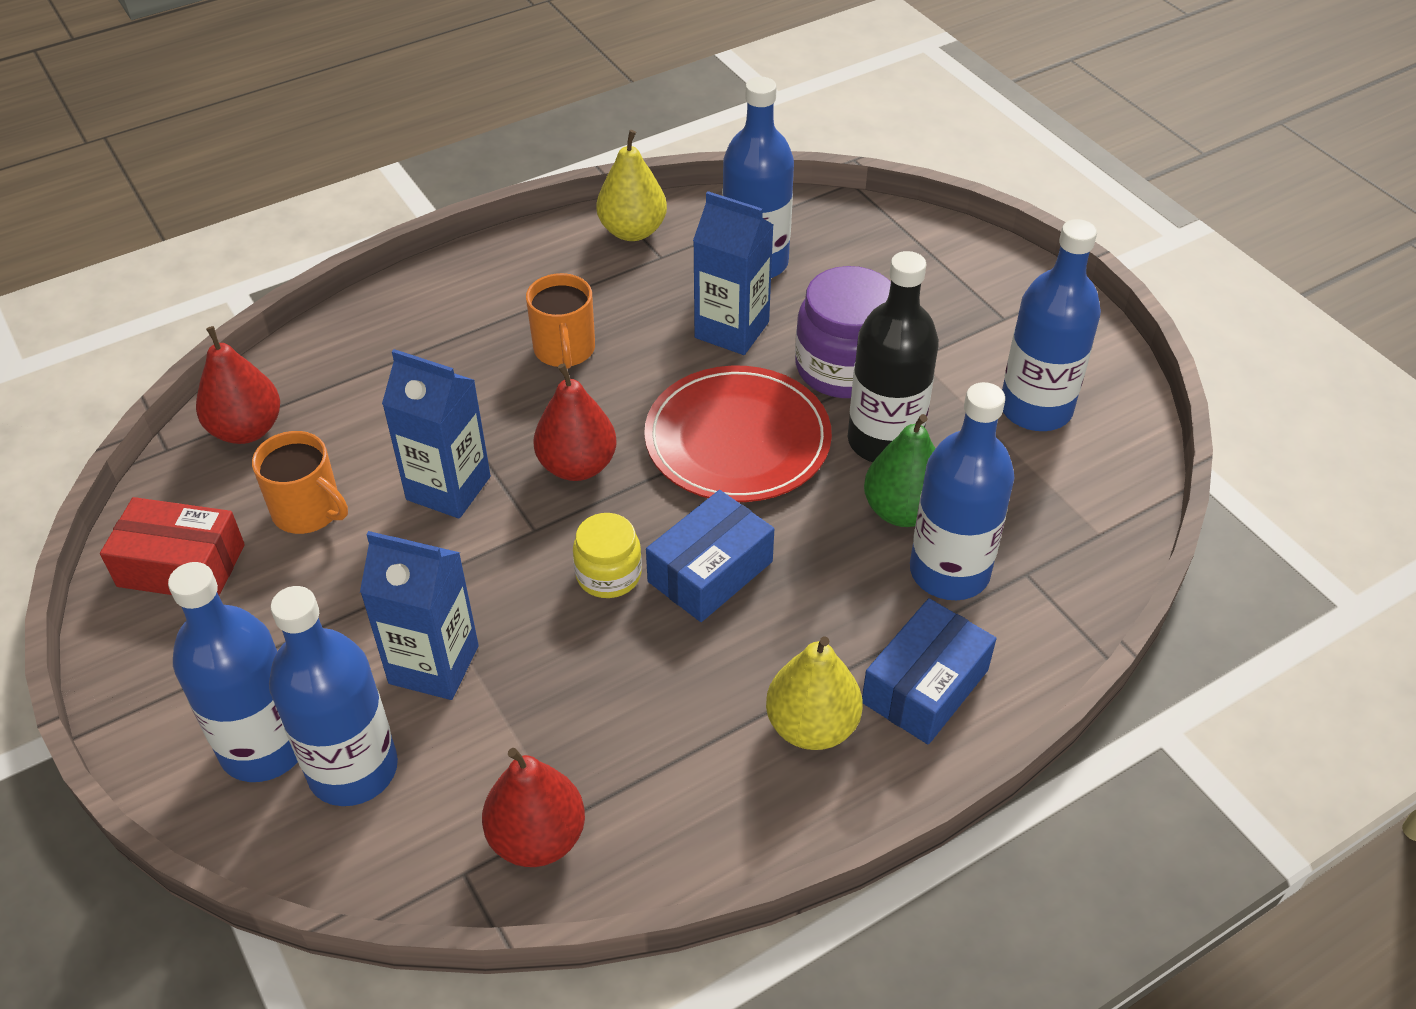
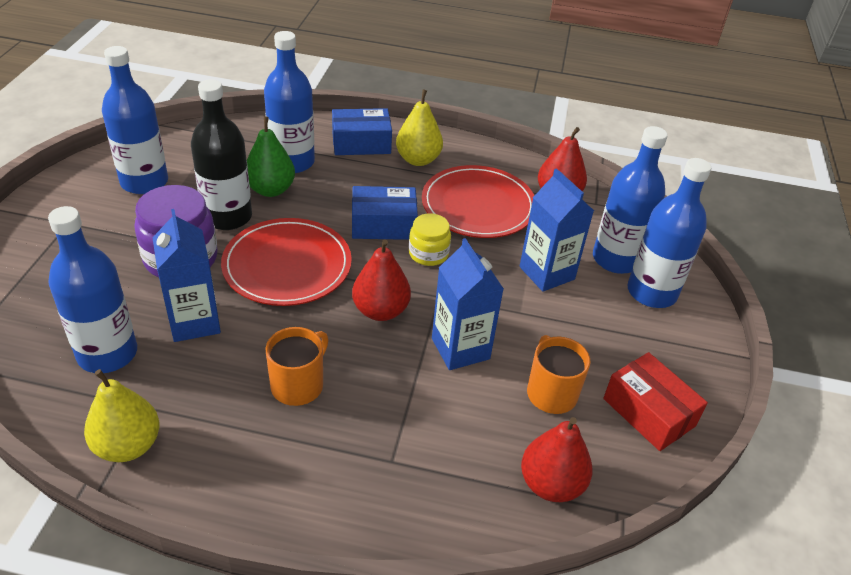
camera: 140 degrees left, 5 degrees down
none -> red plate [422,165,534,238]

